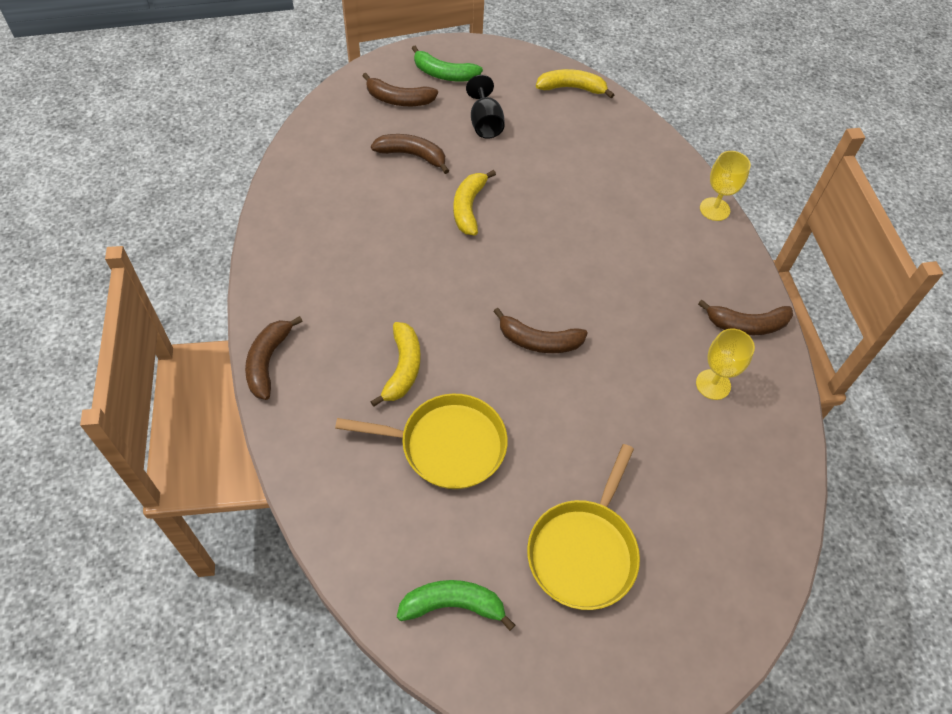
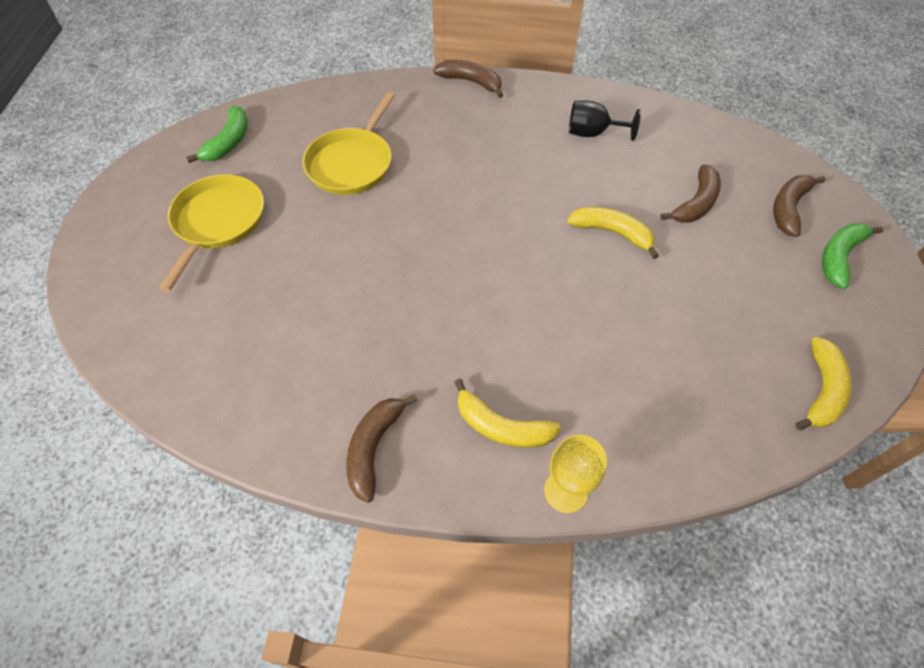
camera: 110 degrees right, 0 degrees up
yellow banana [370,322,421,407] -> yellow banana moved to [454,379,561,448]
black goblet [466,75,505,139] -> black goblet moved to [569,101,641,141]
brown banana [493,308,588,353] -> none
yellow pan [527,444,640,610] -> yellow pan turned 60 degrees clockwise [159,174,264,292]
yellow goblet [696,328,755,400] -> none

